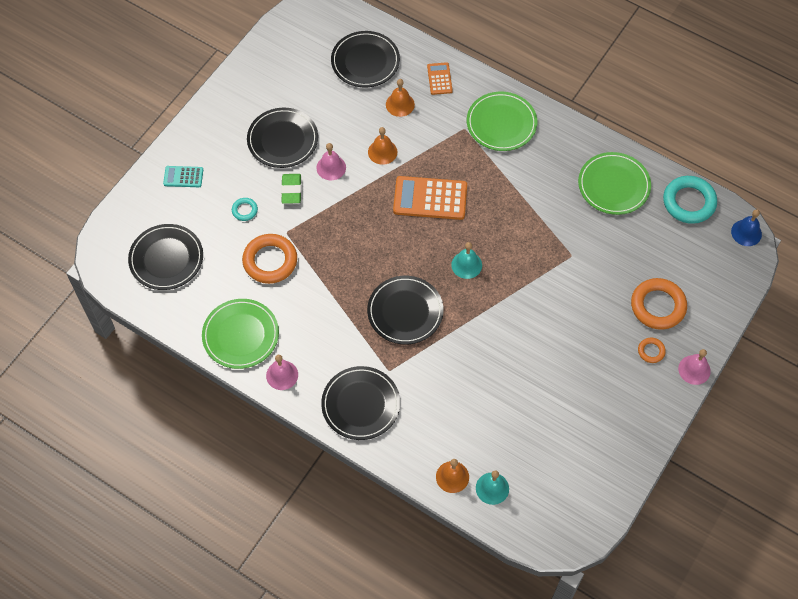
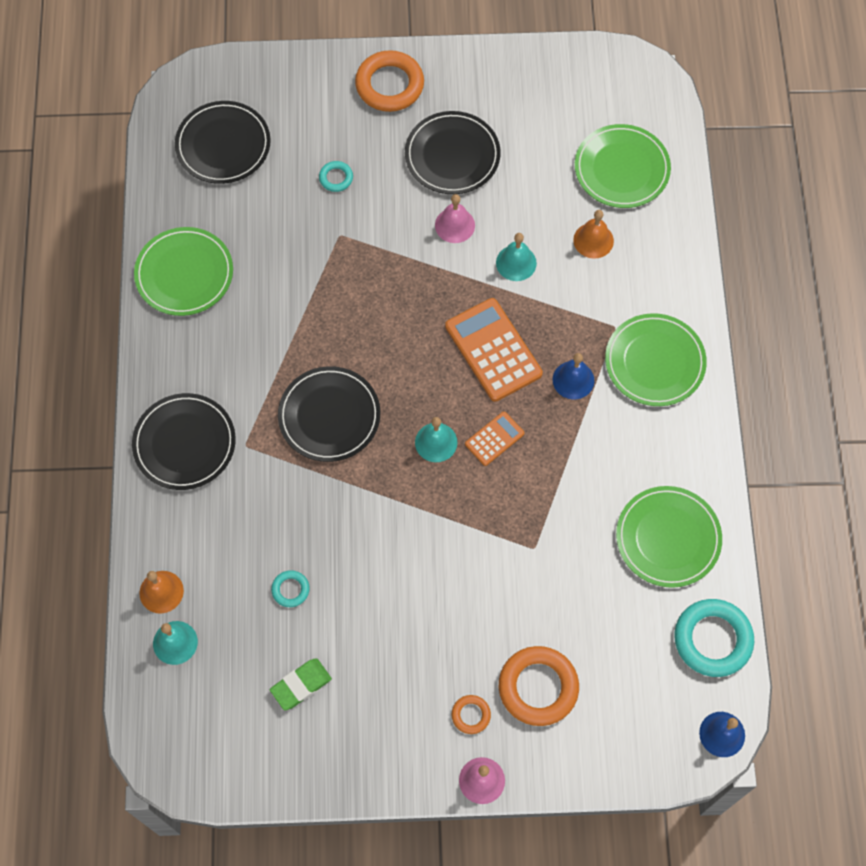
camera: 55 degrees right, 5 degrees up
turquoise calculator [163,166,203,187] -> none
orange ring [242,234,297,284] -> orange ring moved to [355,50,424,112]
pink bell [266,355,298,390] -> none
green eraser [281,174,301,204] -> green eraser moved to [270,658,332,711]
black plate [331,31,400,87] -> green plate [575,124,671,208]
orange bell [368,127,397,165] -> turquoise bell [496,233,537,281]
orange calculator [427,62,453,95] -> orange calculator moved to [465,412,524,466]
none -> turquoise ring [271,570,310,607]
none -> blue bell [553,353,594,399]

